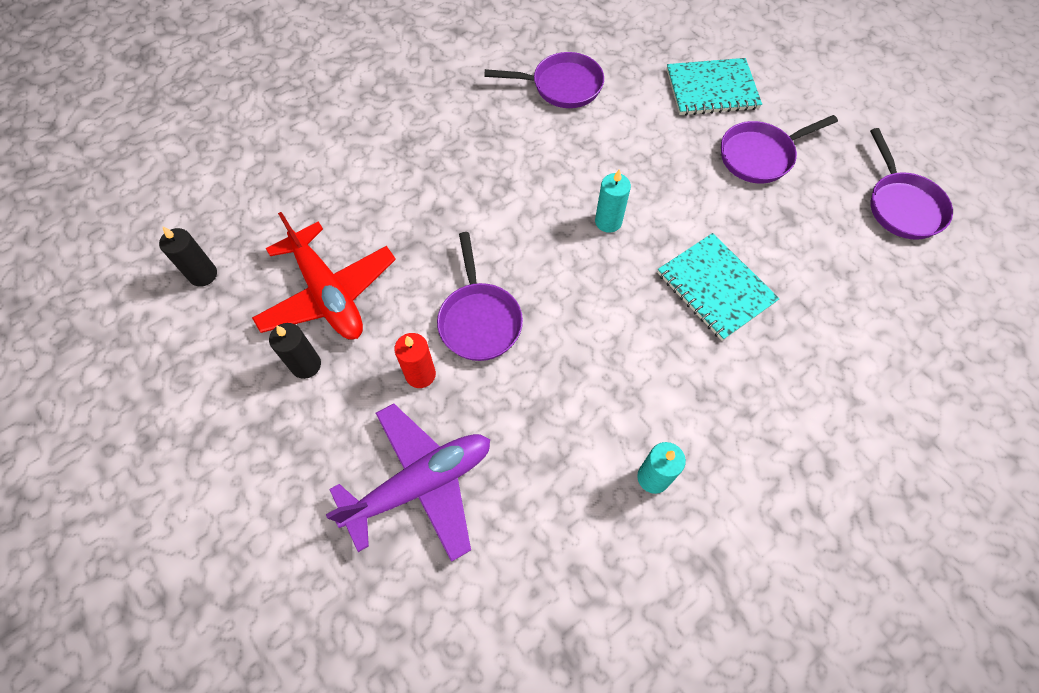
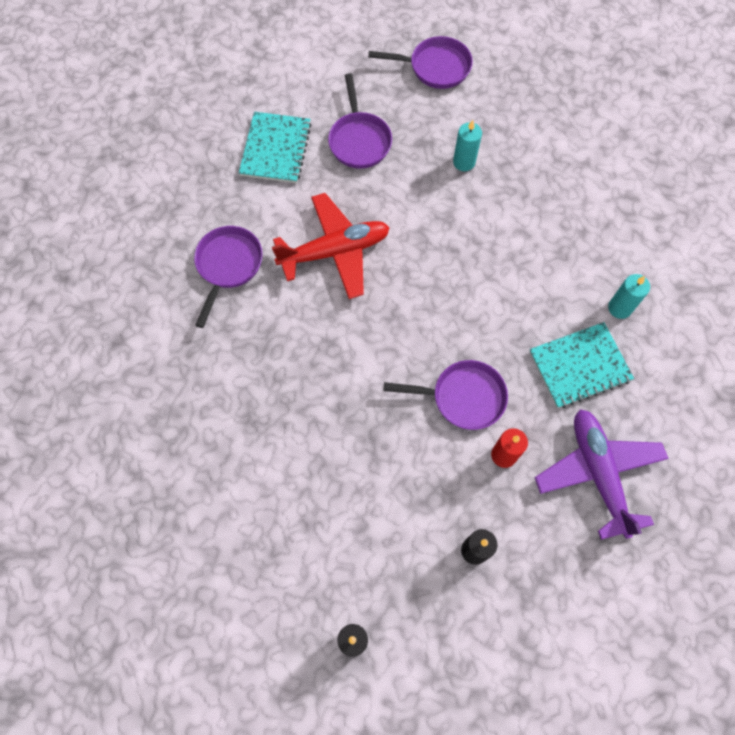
camera: 75 degrees left, 5 degrees up
red plane [252,212,396,340] -> red plane moved to [272,193,390,299]
turquoise candle [595,169,631,233] -> turquoise candle moved to [453,120,482,171]
turquoise notebook [658,233,780,341] -> turquoise notebook moved to [529,322,634,408]

